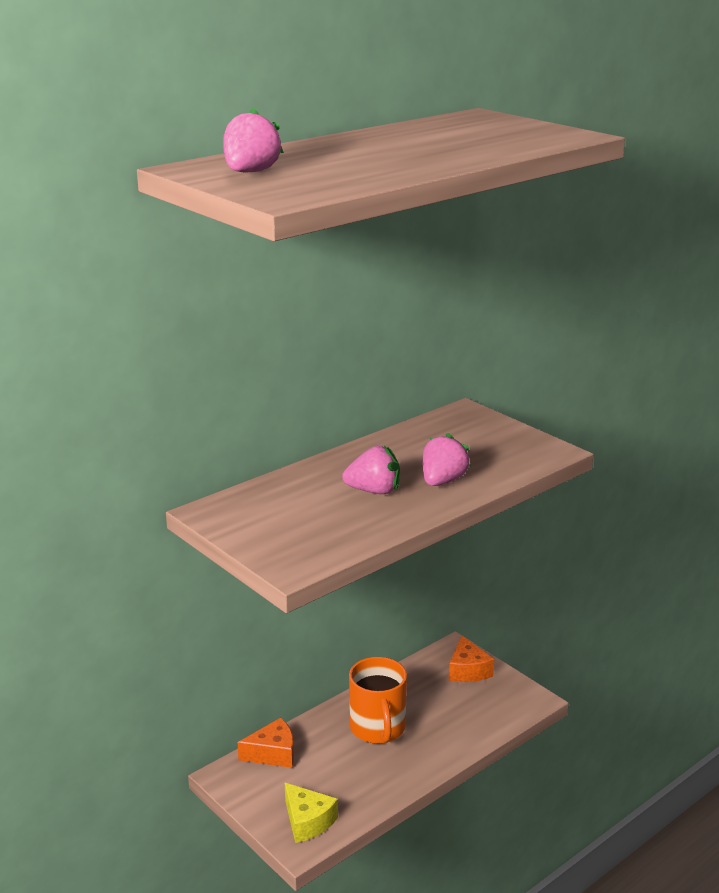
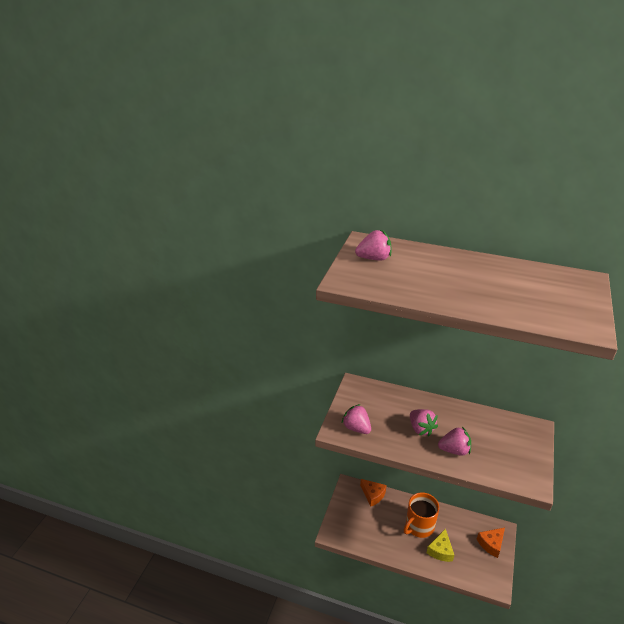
camera: 60 degrees right, 10 degrees up
yellow cheese [285,783,338,843] -> yellow cheese moved to [426,529,454,562]
none -> pink strawberry [342,404,371,434]

